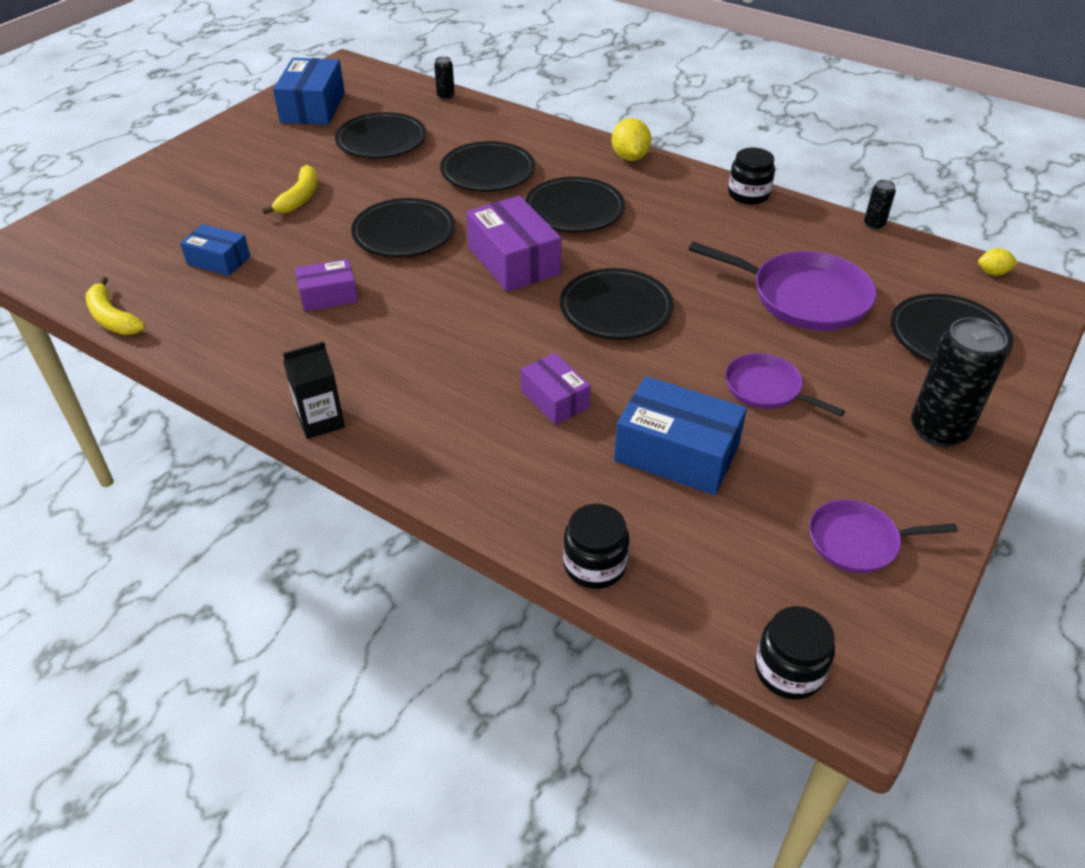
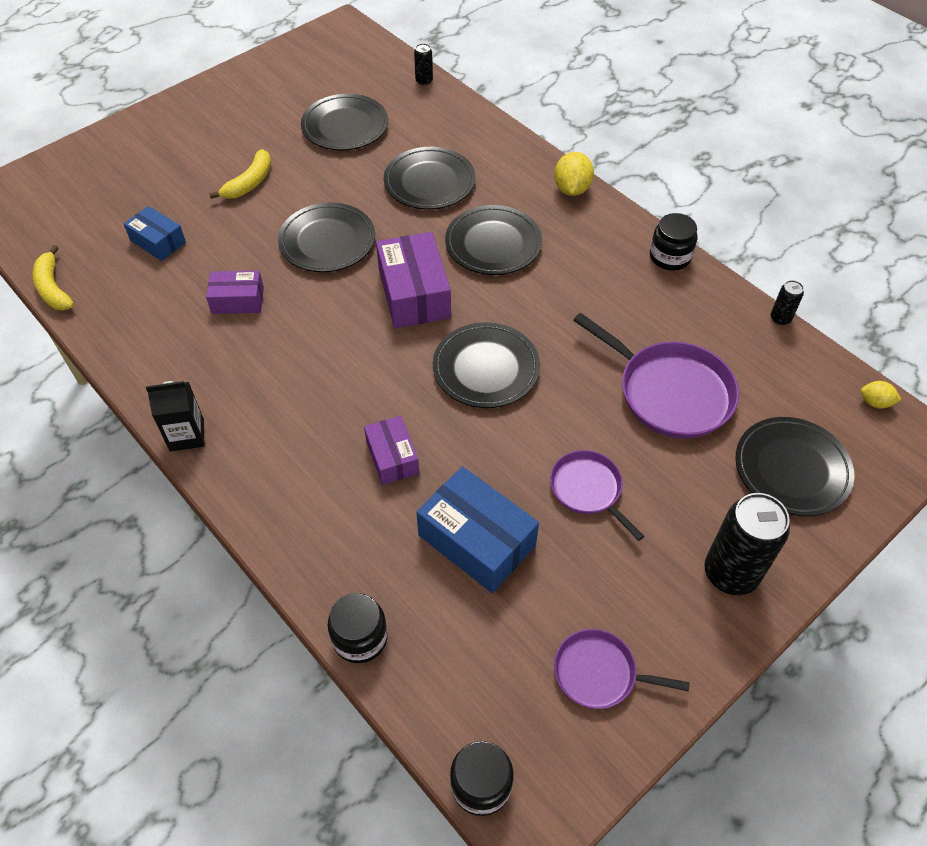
camera: 15 degrees right, 10 degrees up
blue box [273,58,345,125] -> none

